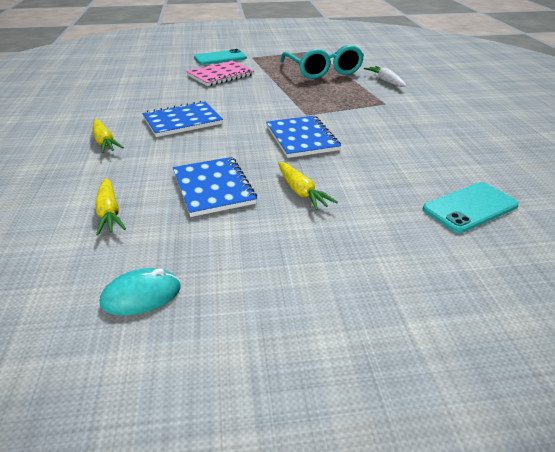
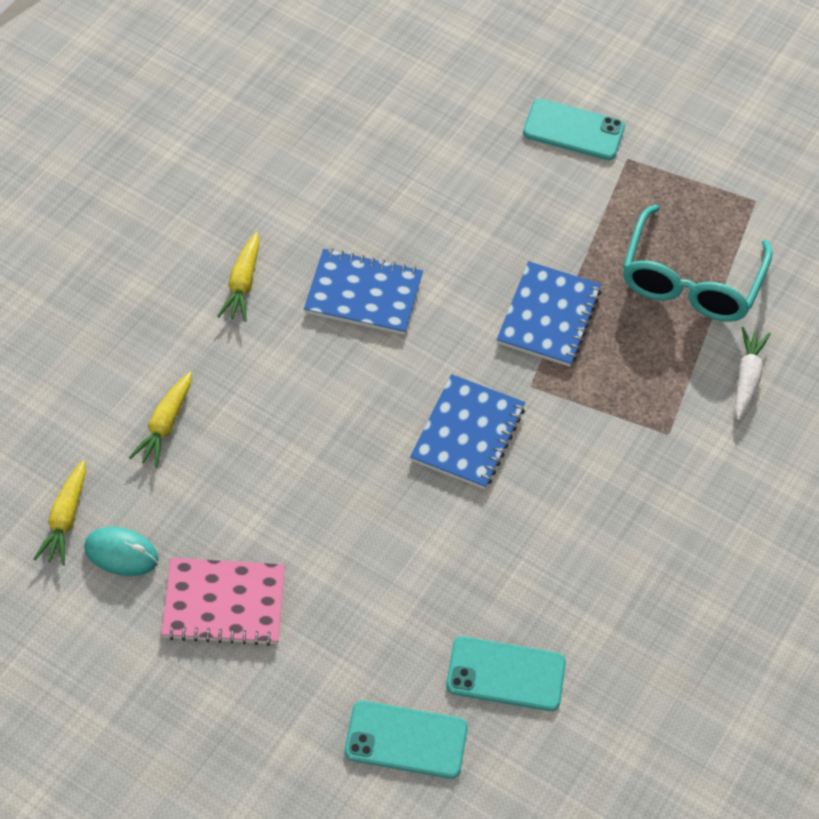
camera: 35 degrees right, 20 degrees up
blue notebook [173,157,257,217] -> blue notebook moved to [497,261,601,367]
pink notebook [186,61,254,86] -> pink notebook moved to [161,558,285,646]
yellow carrot [279,162,338,210] -> yellow carrot moved to [34,460,86,566]
none -> turquoise phone [344,701,468,779]

